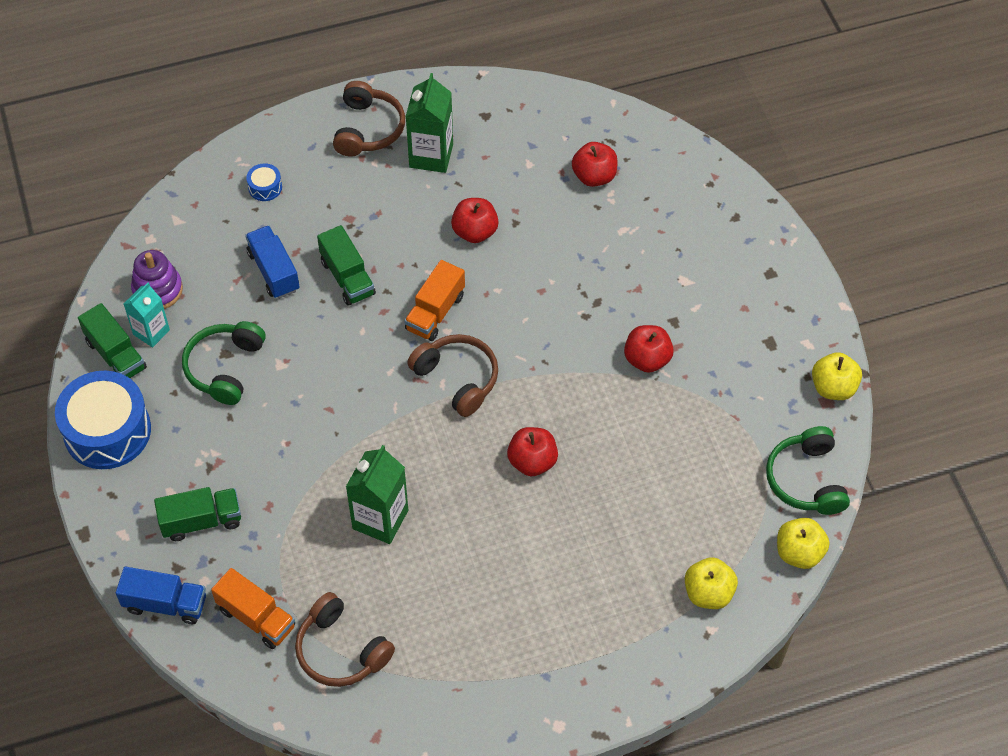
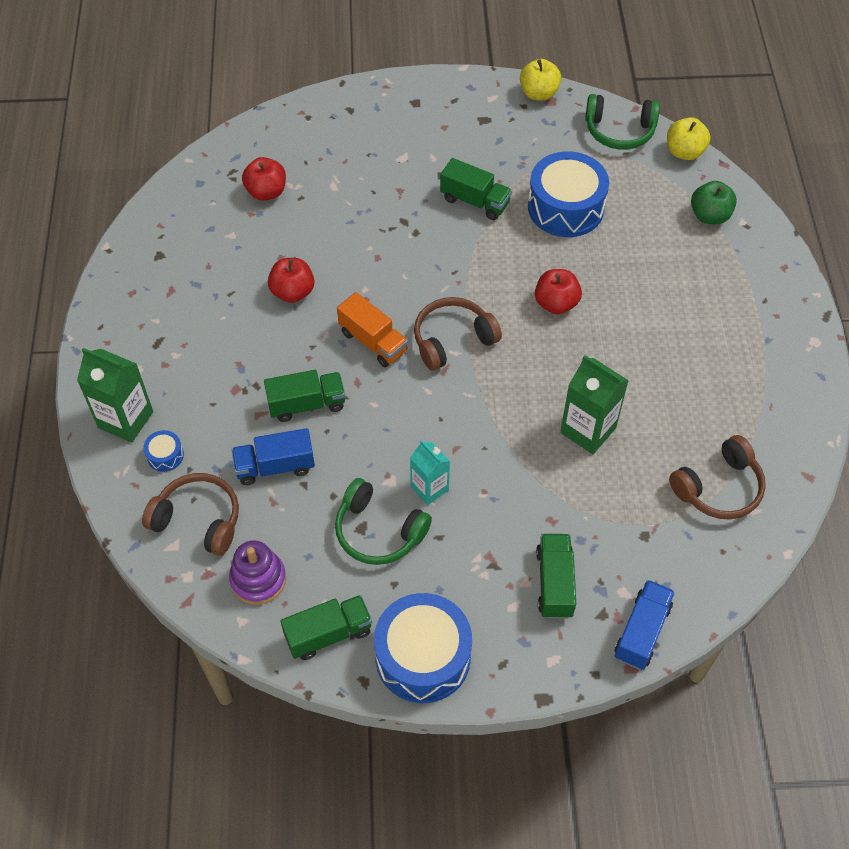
camera: 75 degrees left, 0 degrees up
turquoise carton [124,283,170,348] -> turquoise carton moved to [410,440,450,505]
orange truck [211,568,295,649] -> none
brown headphones [333,81,405,157] -> brown headphones moved to [142,473,239,556]
green carton [406,73,453,173] -> green carton moved to [77,348,153,442]
red apple [624,325,674,373] -> green truck [440,158,512,220]
yellow apple [685,557,738,609] -> green apple [691,181,737,224]
none -> blue drum [528,151,609,237]

